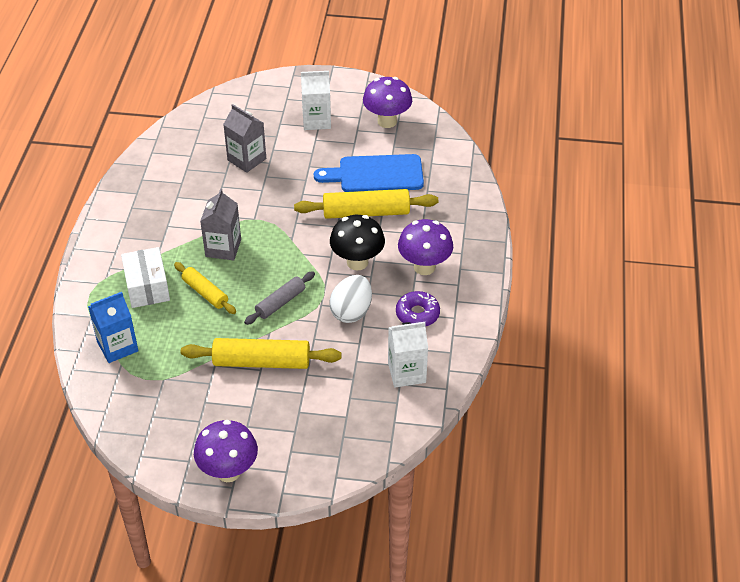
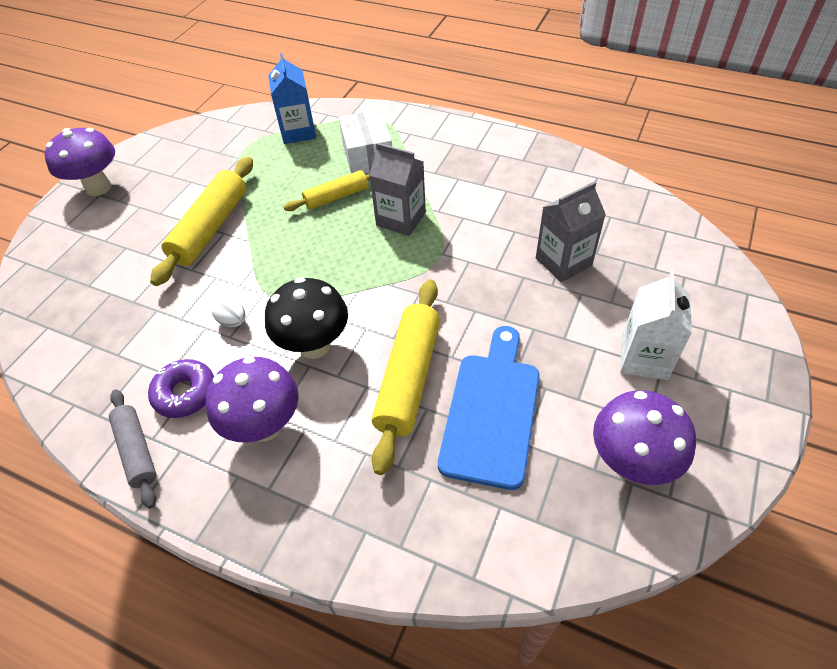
camera: 110 degrees right, 5 degrees up
white box [121,247,170,308] -> white box turned 75 degrees clockwise [339,109,392,174]
grey rolling pin [244,271,315,325] -> grey rolling pin moved to [109,389,157,509]
white egg [329,275,372,323] -> white egg [211,296,246,327], size x0.54
white carton [388,322,428,388] -> none

